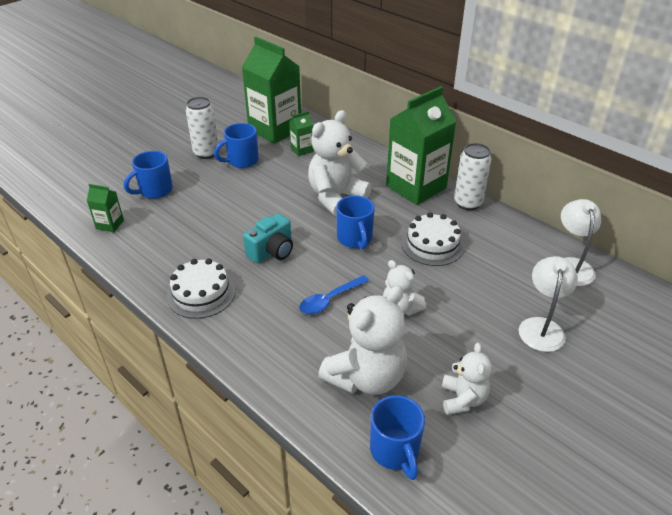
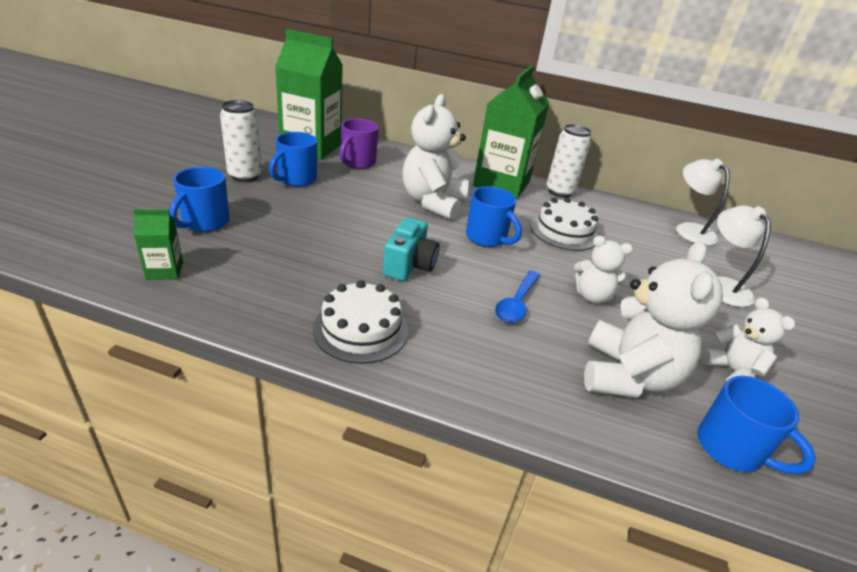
camera: 30 degrees left, 5 degrees down
green carton [289,111,314,156] -> purple mug [340,119,379,169]

